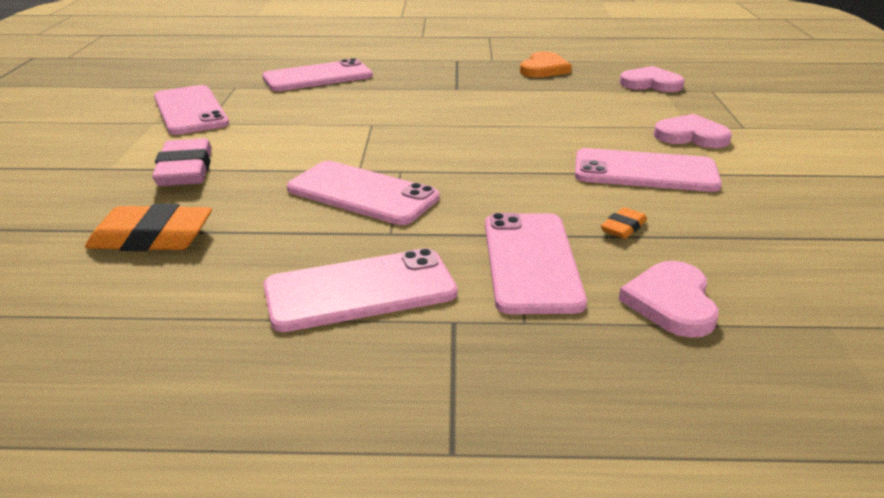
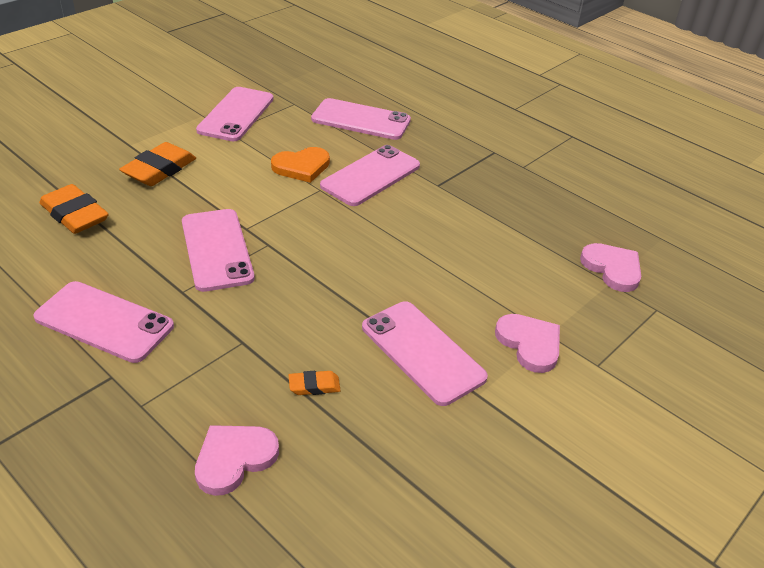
camera: 40 degrees right, 10 degrees up
pink eraser [152,138,212,186] -> orange eraser [119,142,196,186]
pink phone [485,213,587,314] -> pink phone moved to [320,145,420,206]
orange heart [520,52,572,77] -> orange heart moved to [271,147,330,183]

